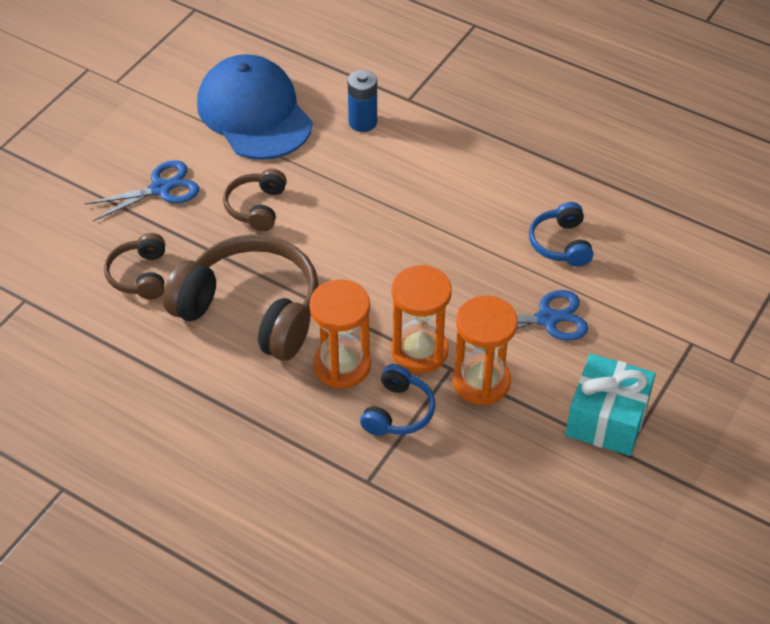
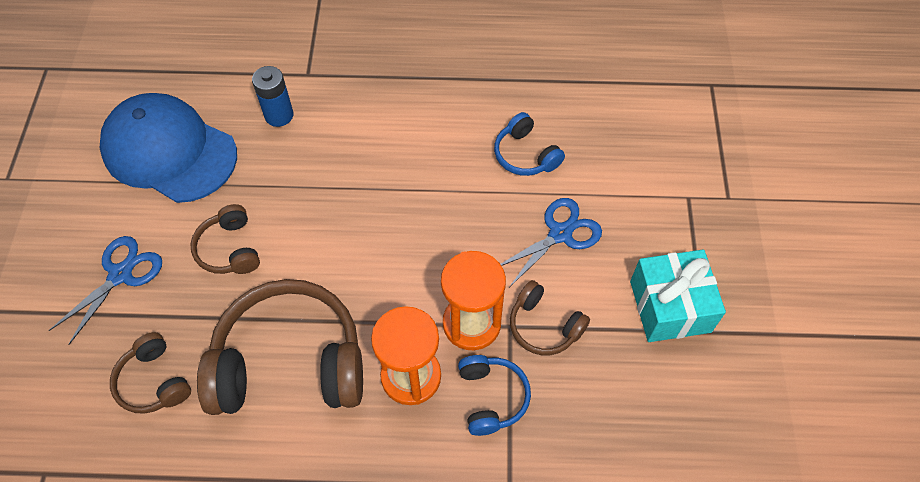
camera: 30 degrees left, 10 degrees up
orange hourglass [453,296,518,405] -> brown headphones [510,280,590,355]

